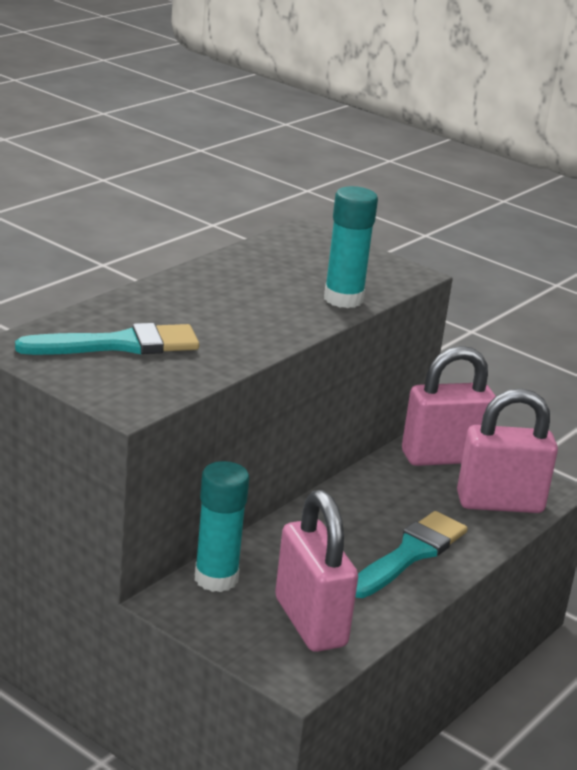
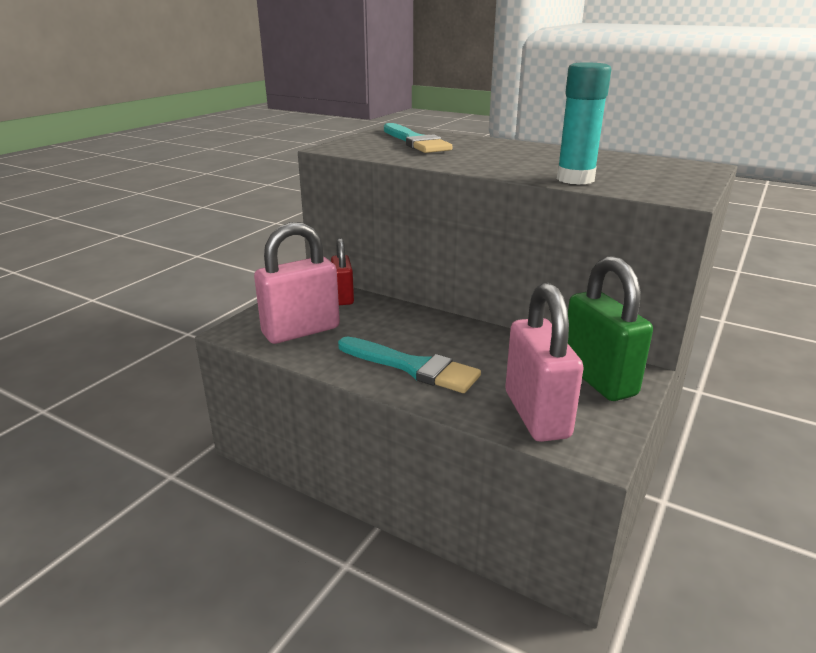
camera: 85 degrees right, 0 degrees up
turquoise glue stick [195,461,249,592] -> red padlock [331,238,354,305]
pink padlock [402,346,496,466] -> green padlock [568,256,653,401]

